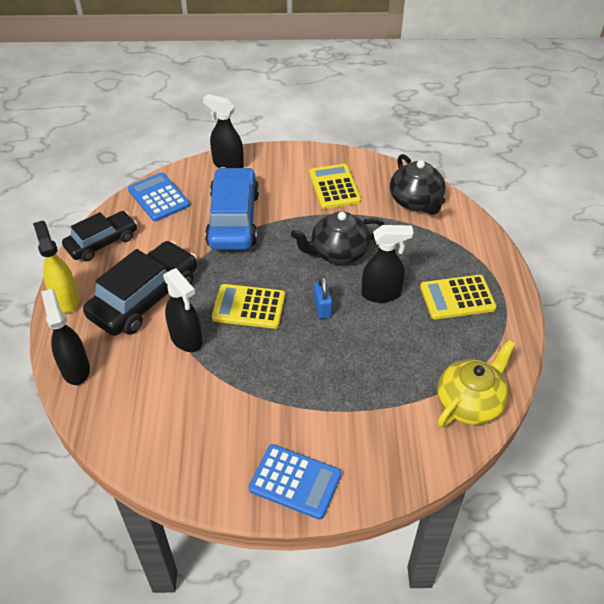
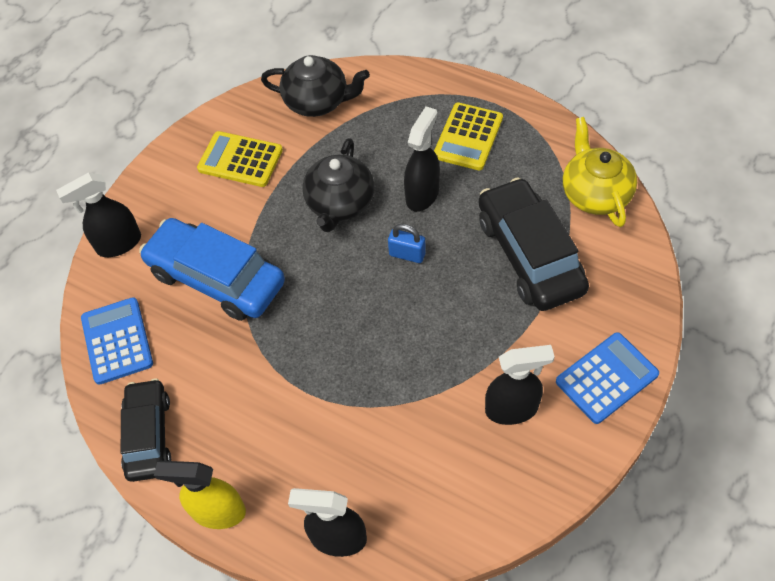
camera: 55 degrees left, 10 degrees up
black car [83,241,197,336] -> black car moved to [479,177,589,311]
blue calculator [128,172,190,221] -> blue calculator turned 75 degrees clockwise [81,297,153,385]
black spray bottle [163,268,203,352] -> black spray bottle moved to [485,345,555,425]
yellow calculator [212,284,285,329] -> none

